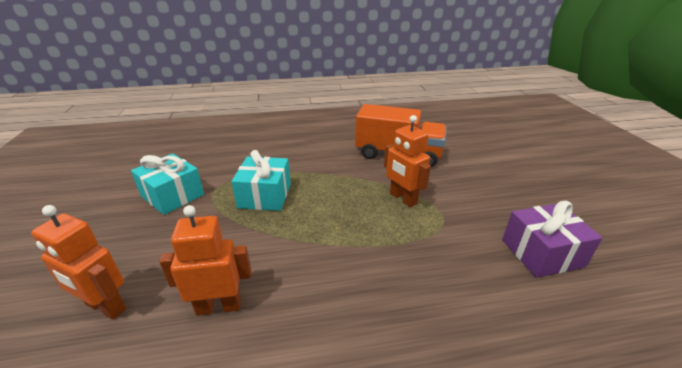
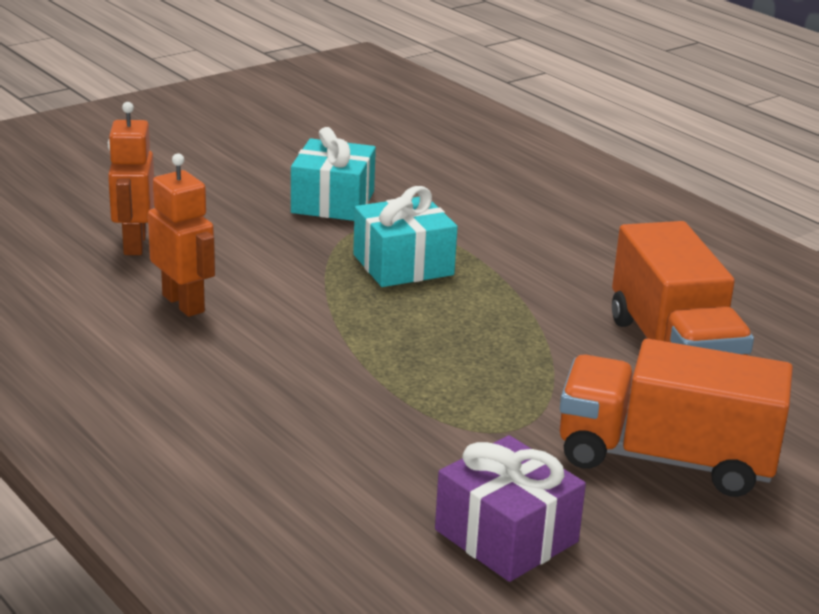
camera: 60 degrees right, 5 degrees down
orange robot [384,115,431,207] -> none
none -> orange truck [560,339,793,497]

